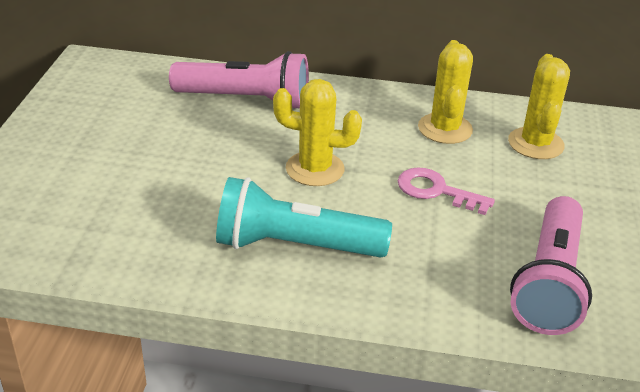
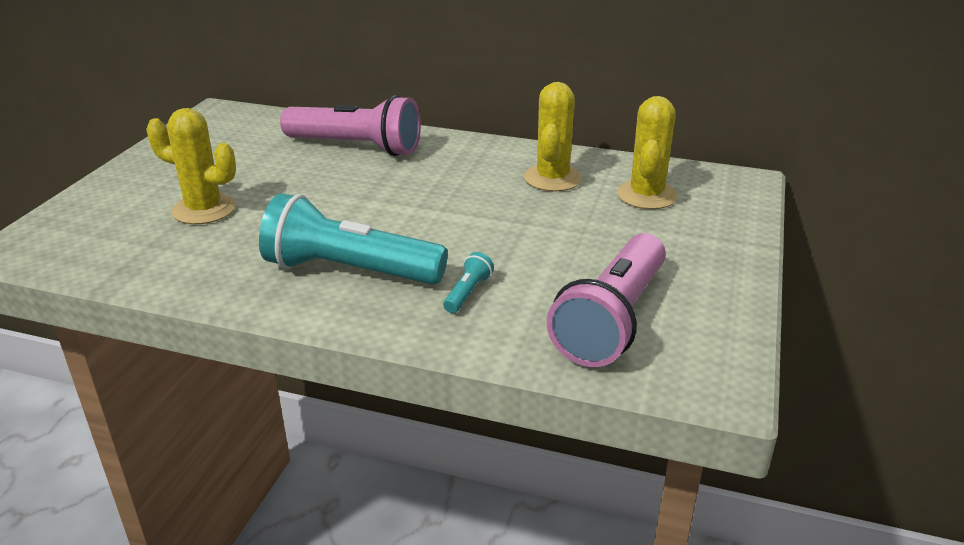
camera: 10 degrees right, 5 degrees down
yellow cactus [273,79,362,186] -> yellow cactus moved to [147,108,236,224]
pink key [398,167,495,215] -> none
none -> turquoise flashlight [443,252,494,313]

